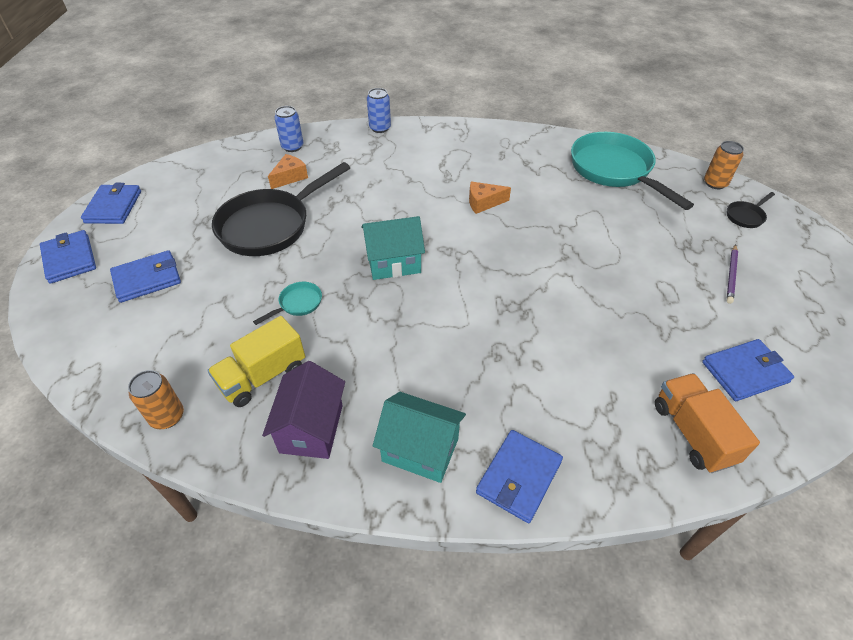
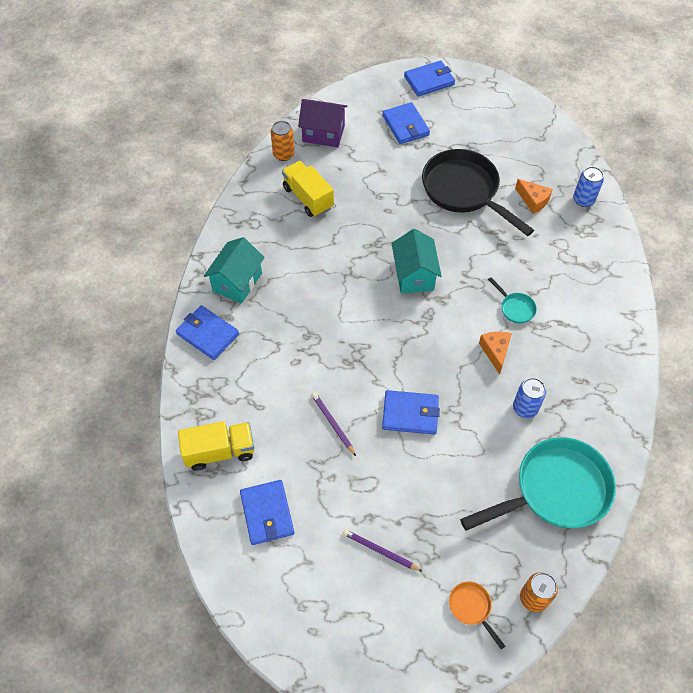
camera: 95 degrees right, 10 degrees up
blue wallet [81,183,141,224] -> blue wallet moved to [382,390,440,435]
turquoise pan [253,282,322,325] -> turquoise pan moved to [488,277,537,324]
purple house [262,361,345,459] -> purple house moved to [298,99,348,147]
blue can [367,88,391,133] -> blue can moved to [513,378,546,418]
orange truck [655,373,760,473] -> yellow truck [178,421,254,471]
black pan [727,192,775,228] -> orange pan [449,581,505,649]
none -> purple pencil [311,392,356,456]

